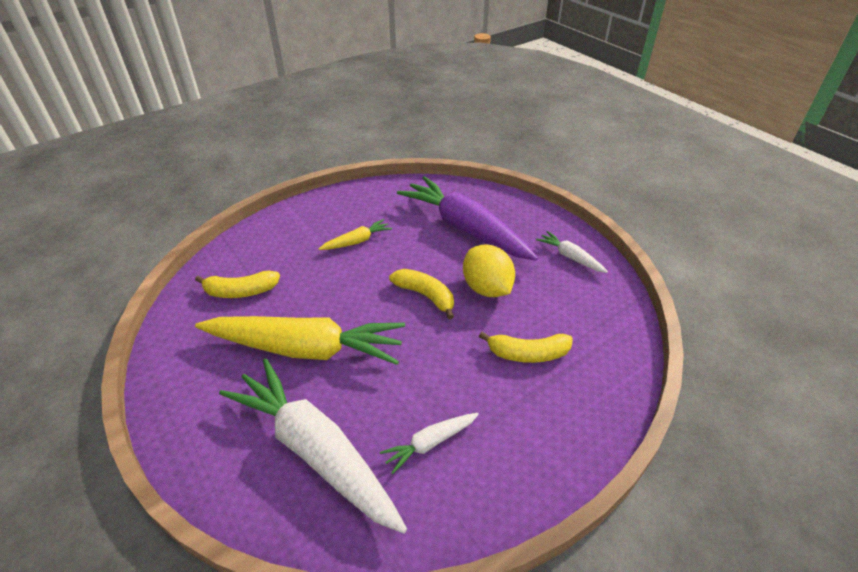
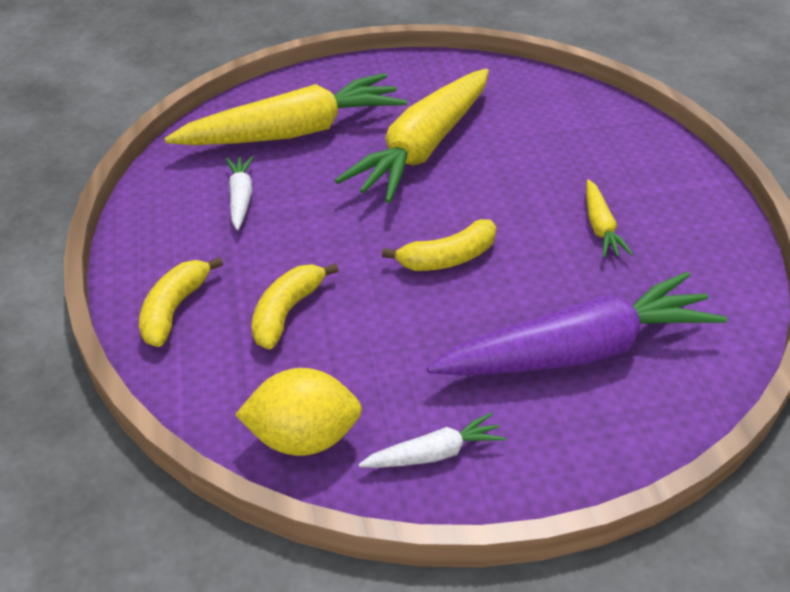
camera: 115 degrees right, 0 degrees up
yellow banana [195,271,280,298] -> yellow banana moved to [139,257,223,347]
white carrot [219,359,407,534] -> yellow carrot [164,73,407,145]
yellow lemon [463,245,515,297] -> yellow lemon moved to [235,368,362,456]

